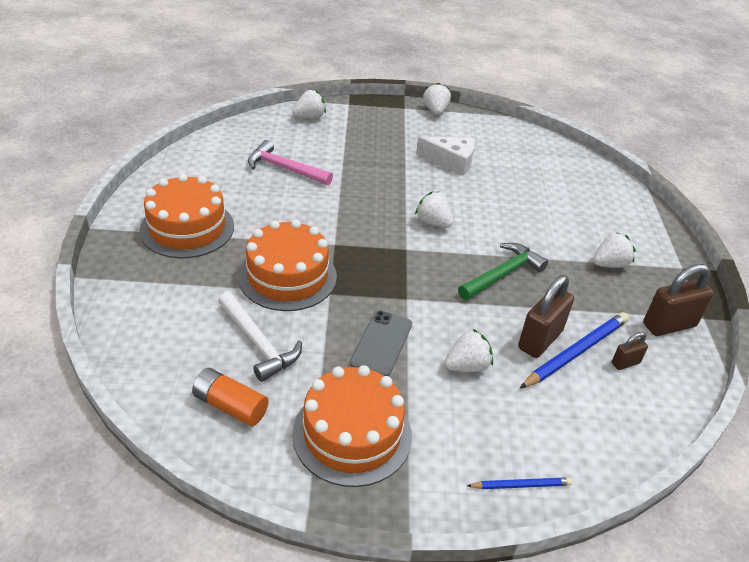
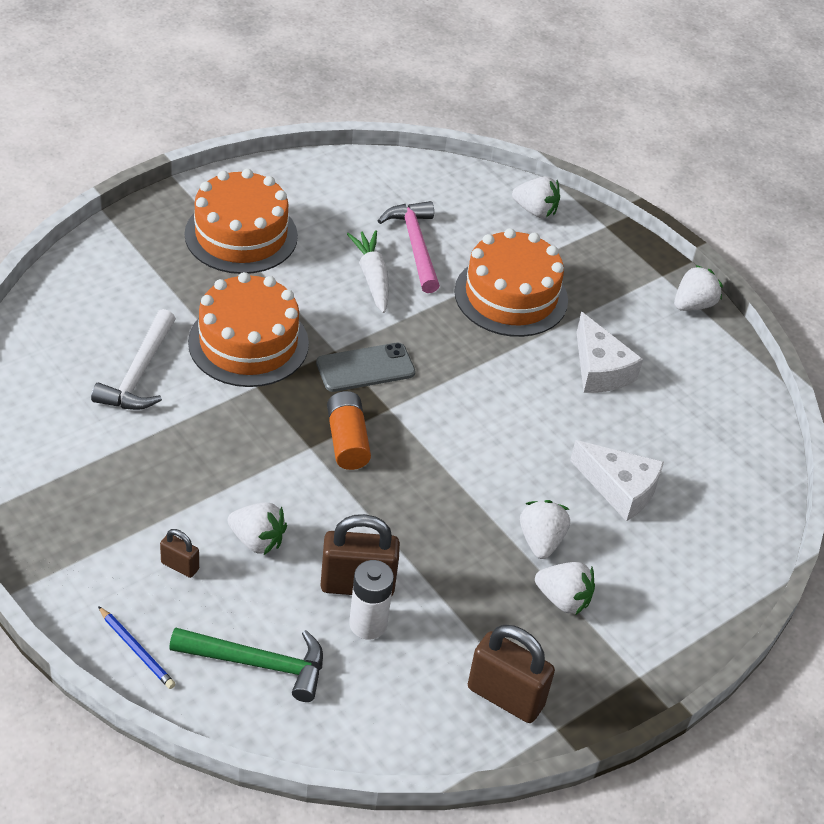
camera: 50 degrees right, 5 degrees up
orange battery [192,368,269,426] -> orange battery moved to [327,391,371,470]
orange cake [292,365,412,487] -> orange cake moved to [454,228,568,337]
grey phone [350,310,412,376] -> grey phone moved to [316,343,415,392]
white strawberry [415,191,453,228] -> white strawberry moved to [520,500,570,559]
green hammer [458,243,548,300] -> green hammer moved to [169,627,323,702]
blue pencil [519,312,629,389] -> white battery [349,560,394,640]
brown padlock [612,332,648,370] -> brown padlock moved to [160,529,199,578]
none -> white carrot [347,230,389,313]
none -> white cheese [570,440,664,521]

